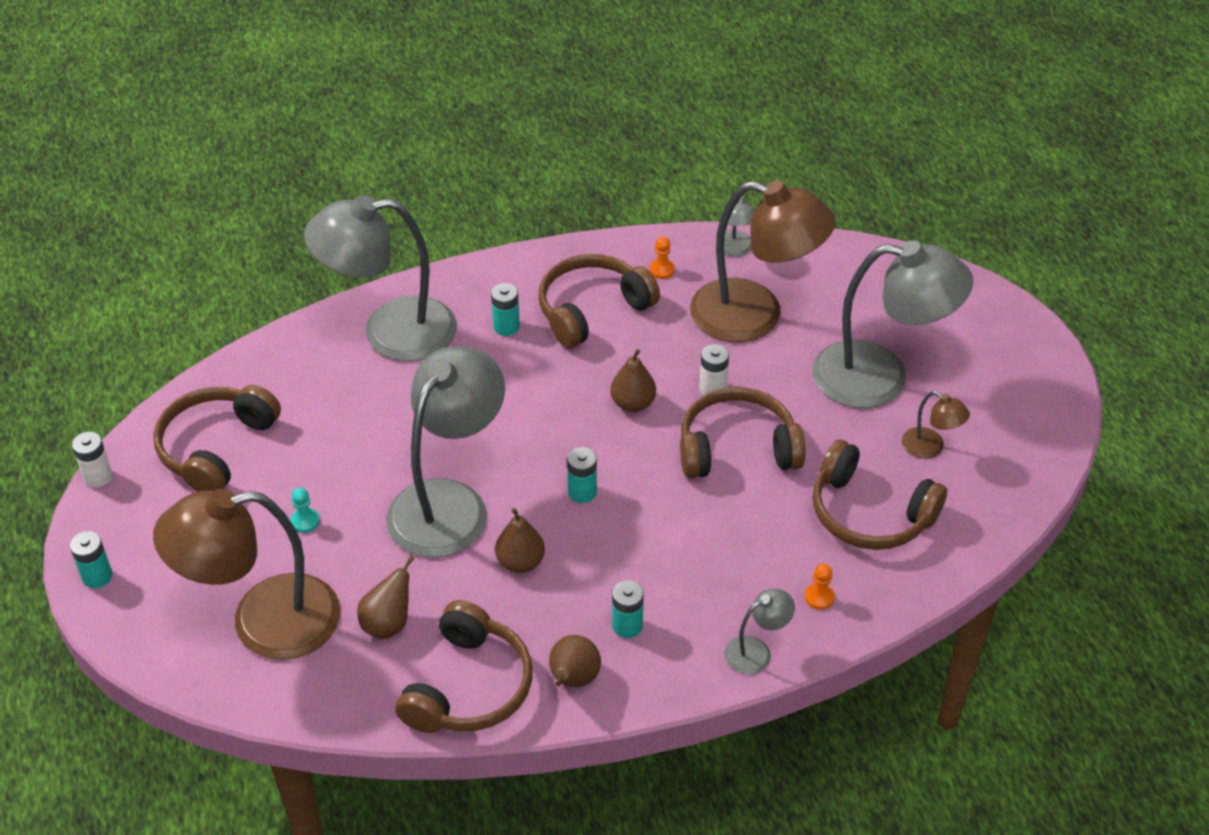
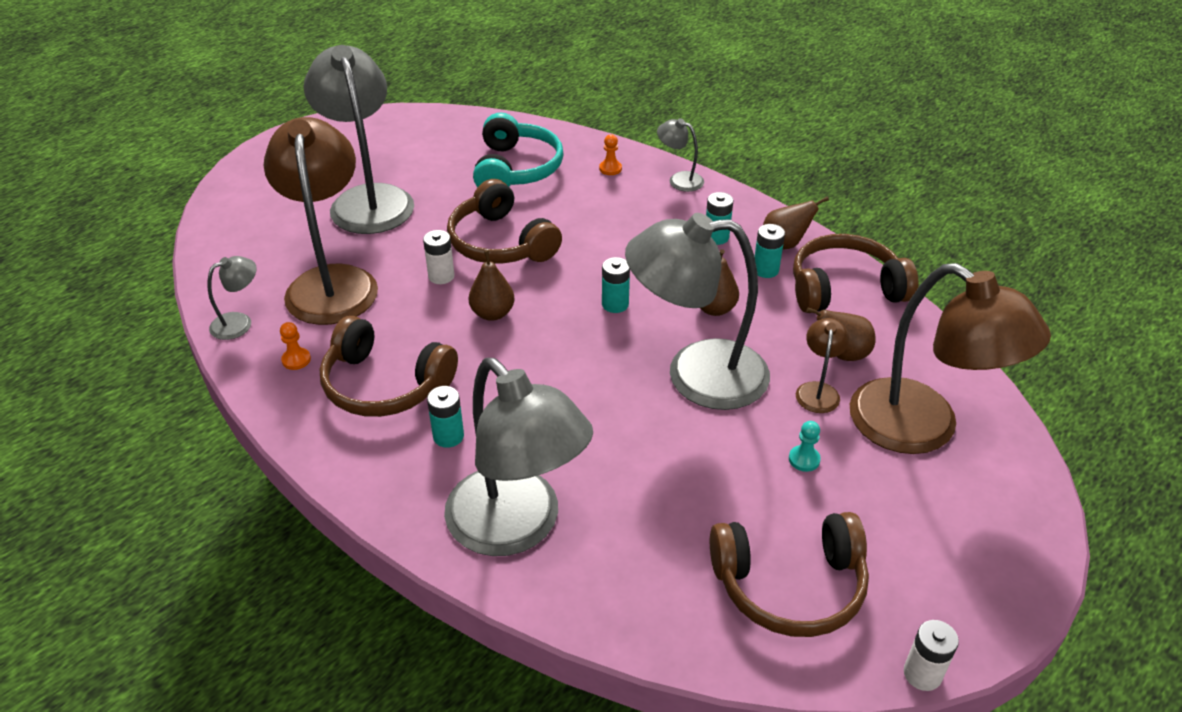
camera: 120 degrees left, 5 degrees down
turquoise battery [70,531,112,588] -> turquoise battery moved to [754,224,785,278]
brown headphones [812,439,947,550] -> turquoise headphones [473,113,564,187]
brown lamp [902,391,970,459] -> brown lamp moved to [796,318,849,413]

